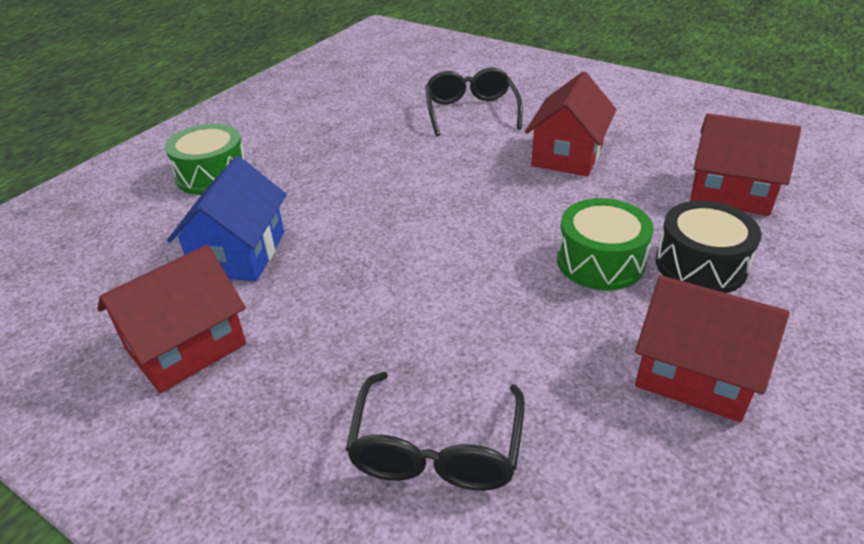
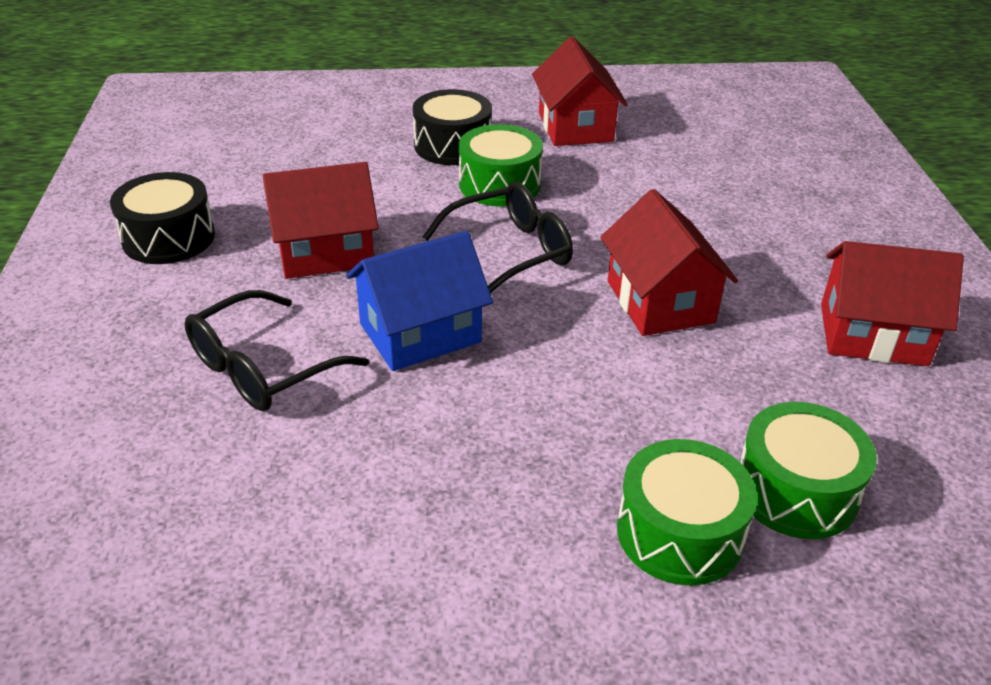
camera: 130 degrees left, 0 degrees up
blue house [167,156,287,281] -> blue house moved to [346,231,493,371]
black glasses [346,372,525,491] -> black glasses moved to [423,182,573,293]
red house [690,114,801,216] -> red house moved to [601,189,738,336]
none -> black drum [110,172,215,264]
none -> green drum [740,402,877,539]

